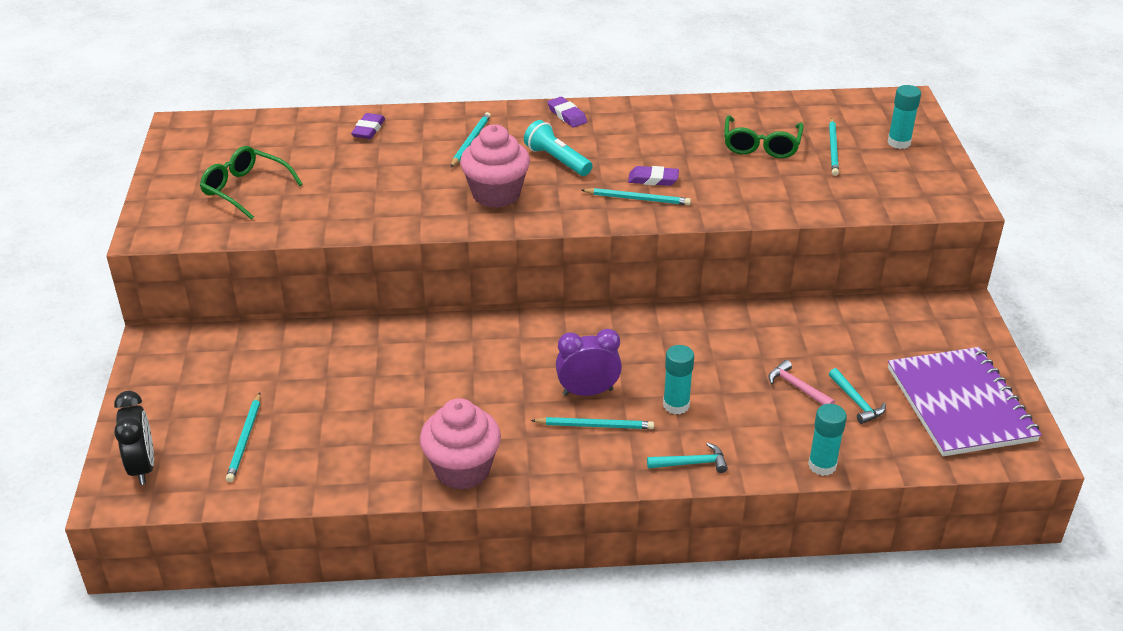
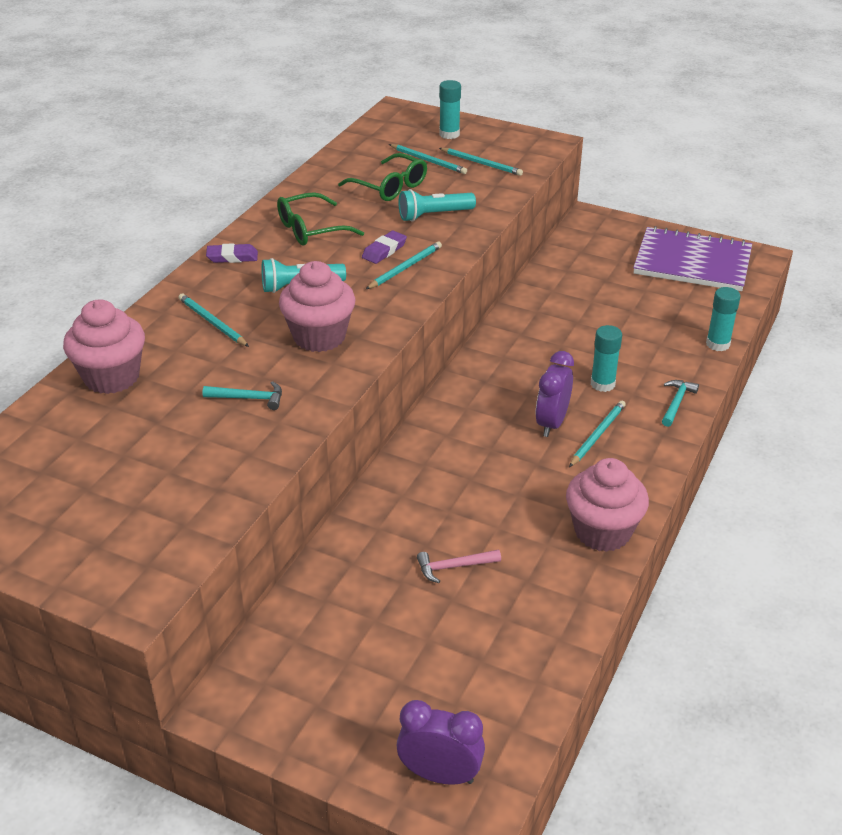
camera: 60 degrees left, 0 degrees up
black clock [114,391,154,485] -> purple clock [396,700,485,785]
green glasses [200,146,303,220] -> green glasses moved to [277,192,364,246]
turquoise pencil [226,393,261,482] -> turquoise pencil moved to [439,148,523,176]
purple eraser [351,113,385,139] -> pink cupcake [63,300,145,394]
pink hammer [769,360,835,405] -> pink hammer moved to [417,550,501,583]
turquoise hammer [829,368,886,424] -> turquoise hammer moved to [202,381,282,410]
none -> turquoise flashlight [399,189,476,222]

